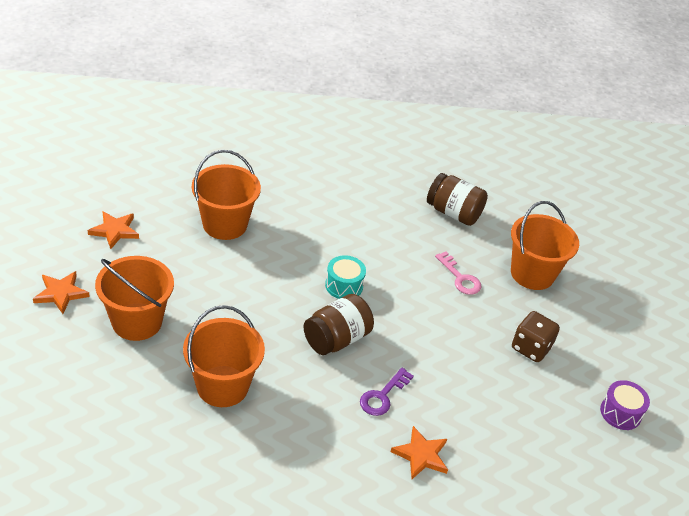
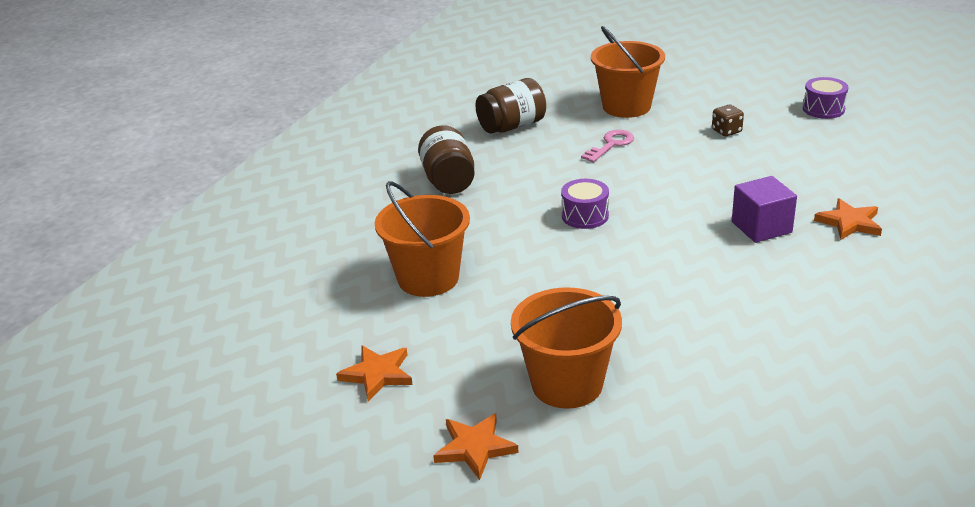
camera: 55 degrees left, 10 degrees down
orange bucket [183,305,265,407] -> none
brown jar [303,294,374,355] -> brown jar moved to [418,125,475,194]
turquoise drum [325,255,366,299] -> purple drum [561,179,609,229]
purple key [360,368,414,416] -> purple cube [732,176,797,243]
pink key [435,251,481,295] -> pink key turned 45 degrees counterclockwise [581,130,634,162]
brown dice [512,311,560,362] -> brown dice [712,105,744,136], size x0.65

